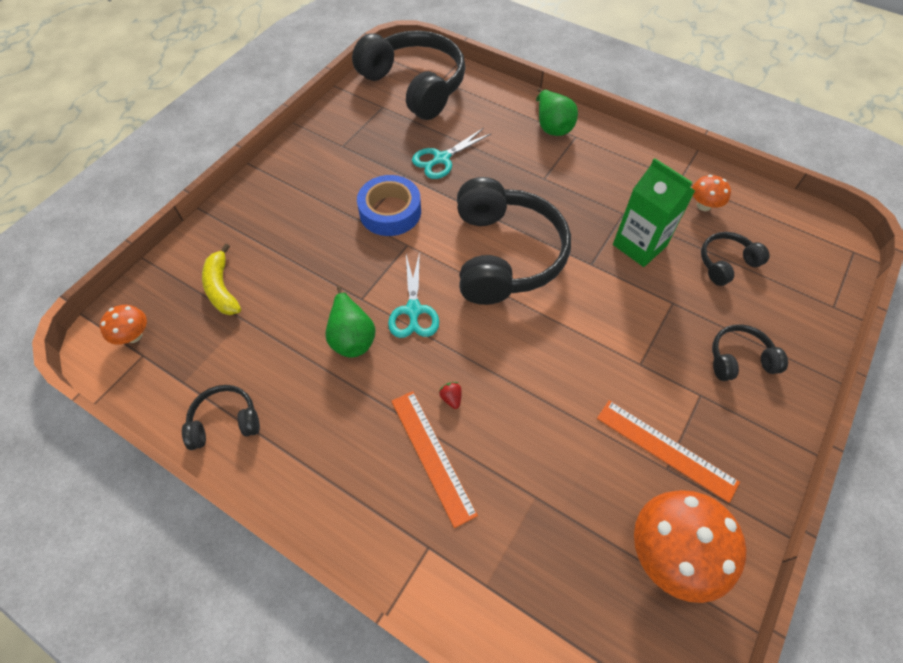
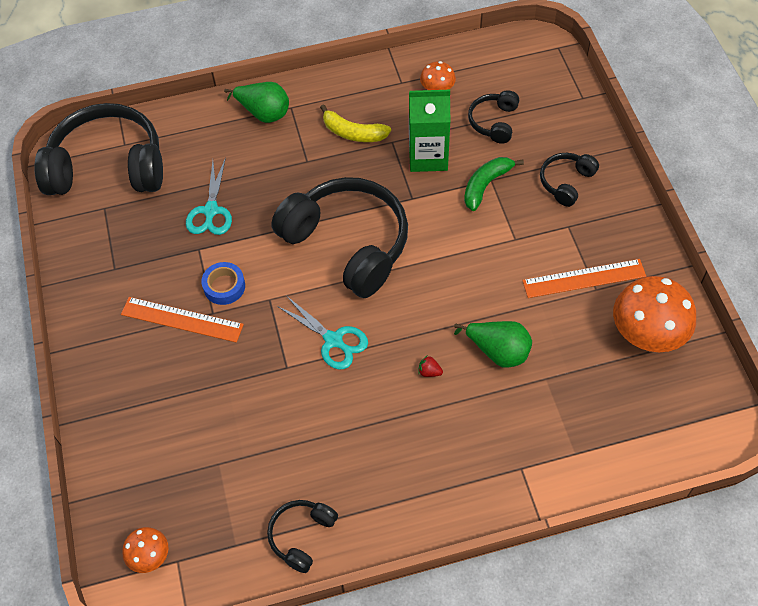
camera: 45 degrees left, 0 degrees up
yellow banana [202,243,241,315] -> yellow banana moved to [320,104,391,142]
green pear [325,286,376,358] -> green pear moved to [454,321,532,368]
blue tape [357,175,421,236] -> blue tape [202,262,245,305], size x0.64
orange ruler [391,391,478,528] -> orange ruler moved to [121,297,244,343]
none -> green banana [464,157,524,211]

